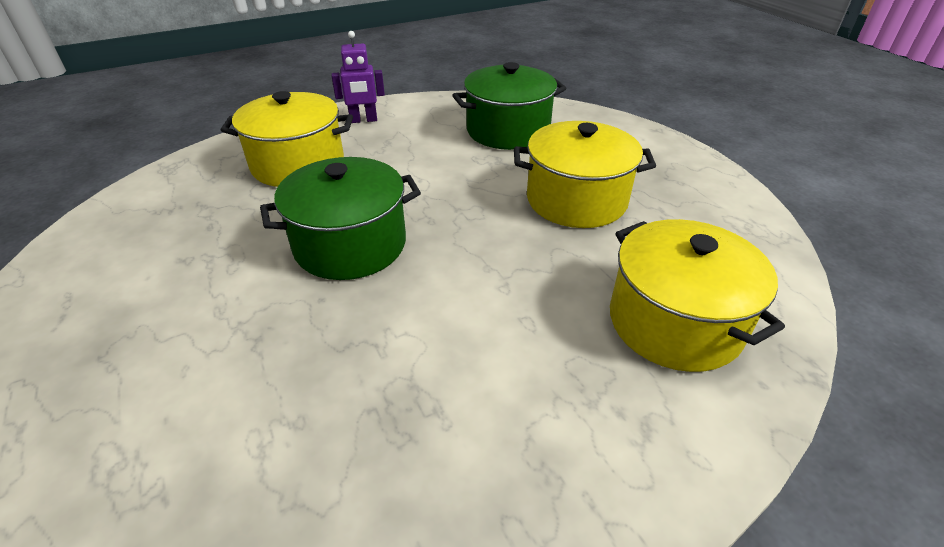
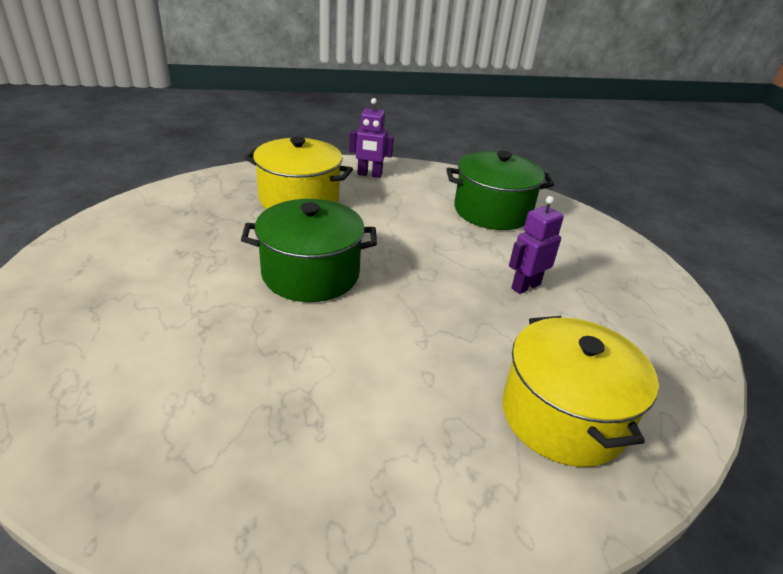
camera: 15 degrees right, 5 degrees down
yellow pot [514,121,656,228] -> purple robot [509,196,564,294]

